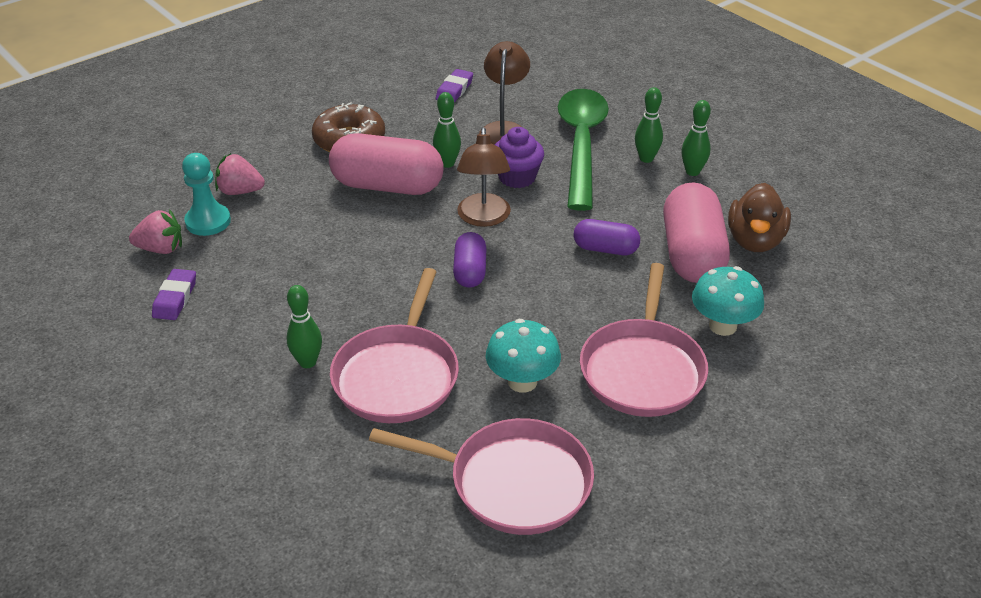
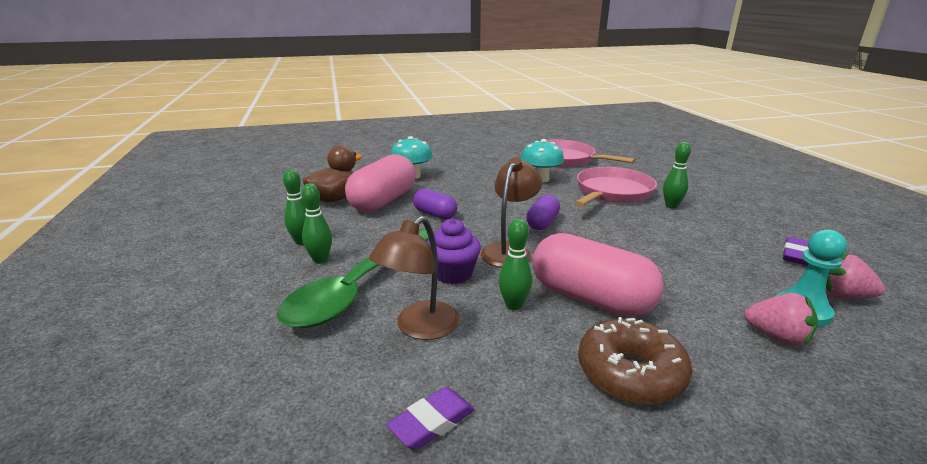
camera: 155 degrees left, 15 degrees down
pink pan [580,263,708,417] -> none

